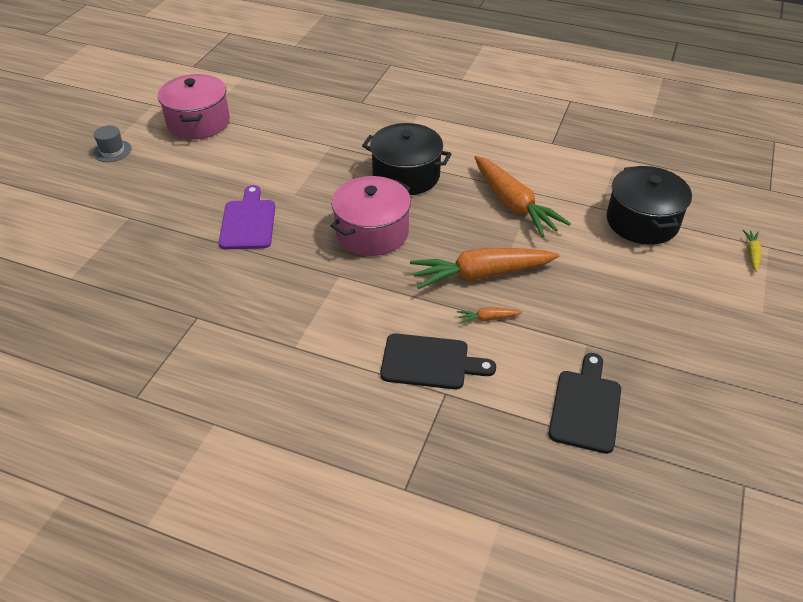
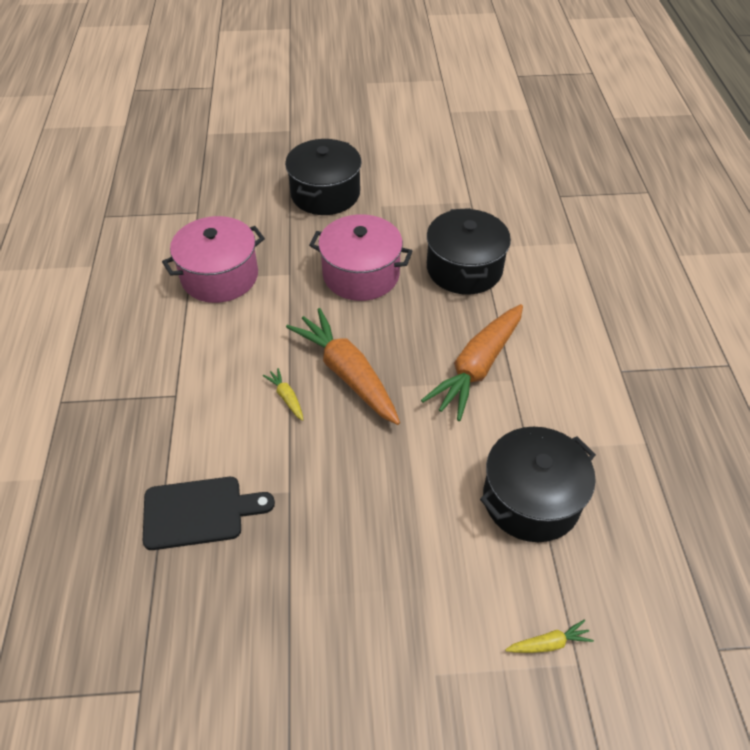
camera: 65 degrees right, 5 degrees up
grey hat [93,125,132,162] -> none
pink pot [158,74,230,139] -> pink pot moved to [162,216,265,303]
purple cutting board [219,185,275,249] -> black pot [285,139,362,215]
black cutting board [380,333,496,389] -> none
orange carrot [457,307,523,324] -> yellow carrot [263,368,303,421]

